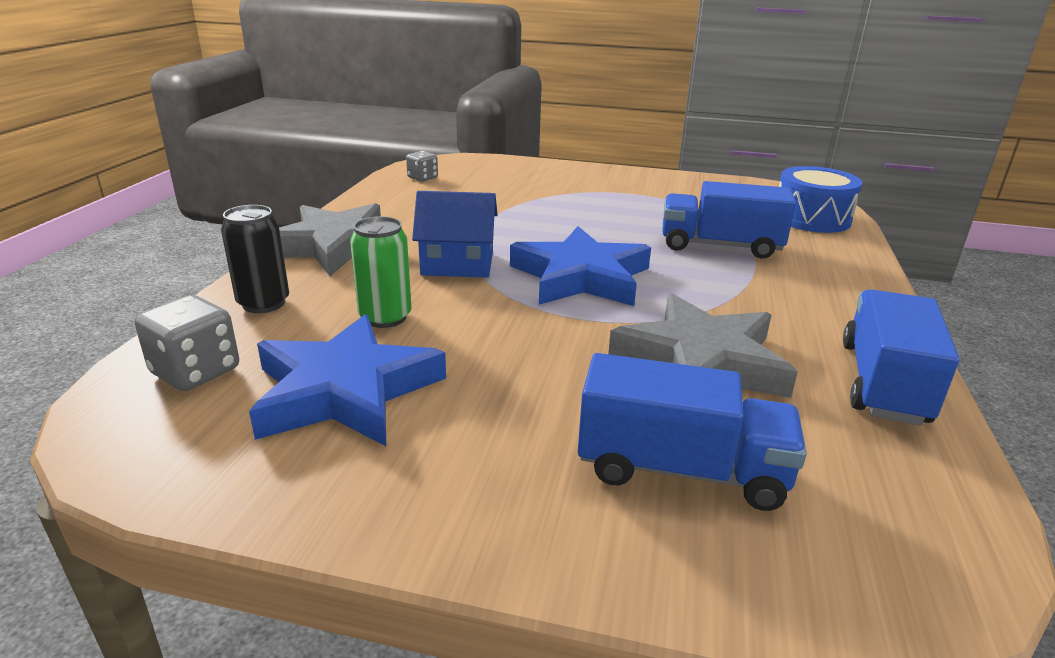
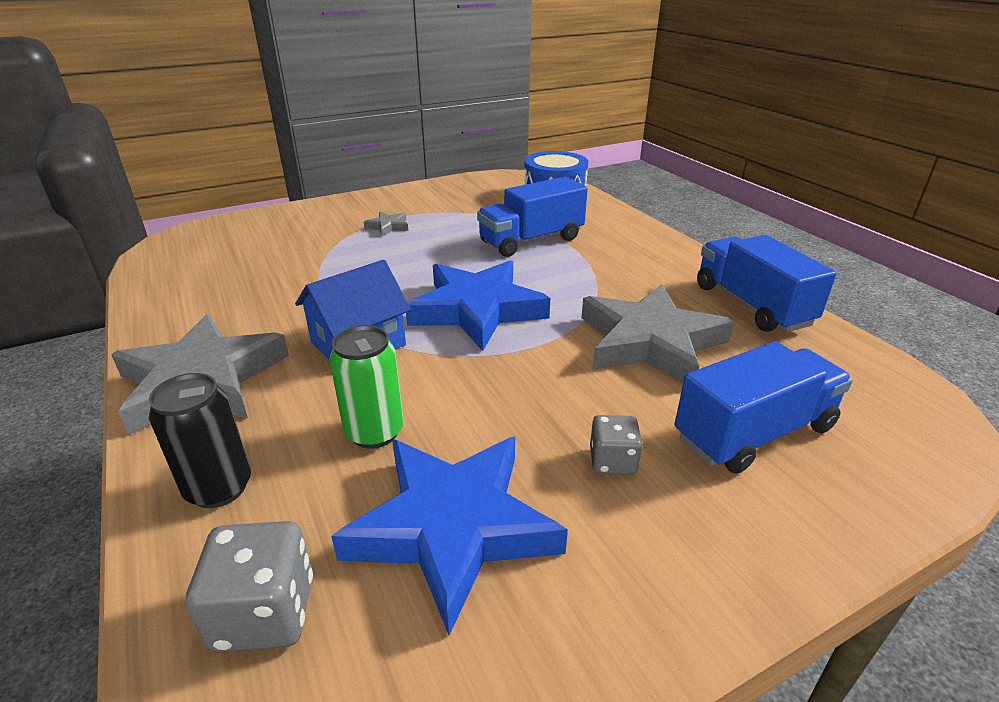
camera: 40 degrees left, 5 degrees up
grey dice [406,151,438,182] -> grey dice moved to [590,415,643,475]
none -> grey star [364,212,408,236]

